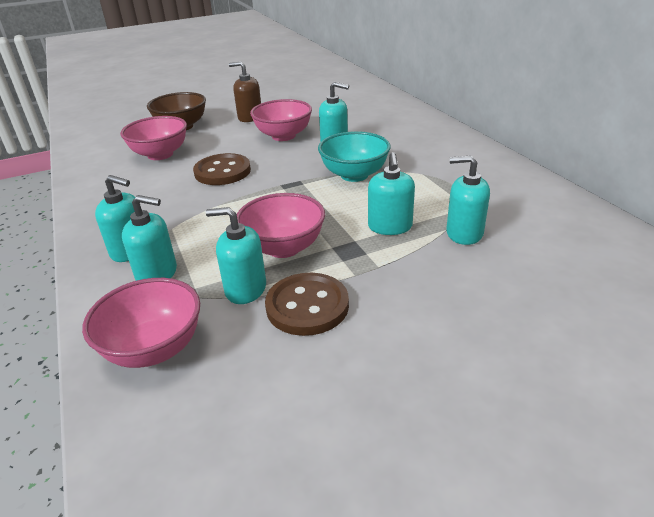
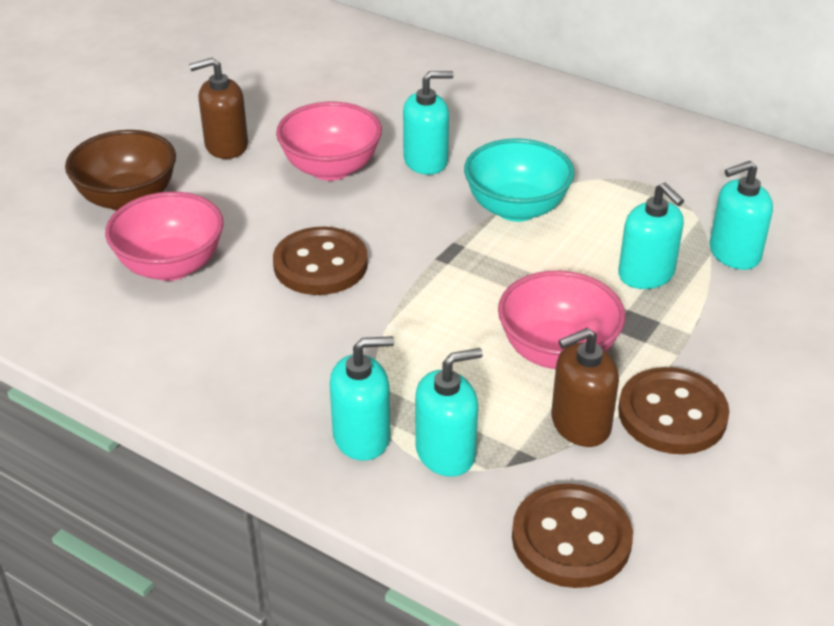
camera: 35 degrees left, 5 degrees up
pink bowl [82,278,200,368] -> brown button [512,483,633,588]
turquoise soap dispenser [206,207,266,304] -> brown soap dispenser [551,328,619,447]

